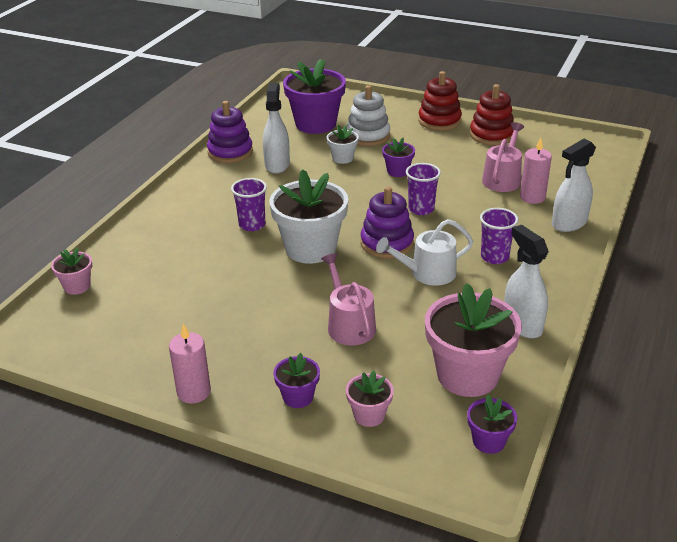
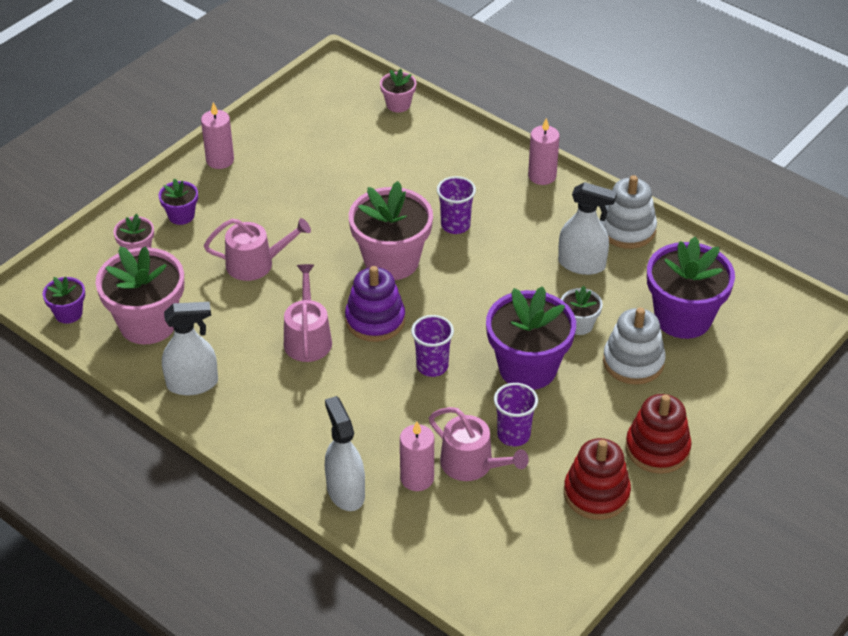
camera: 105 degrees right, 10 degrees up
purple stacking toy [207,101,253,163] -> white stacking toy [600,175,657,249]
white flower pot [269,169,348,264] -> pink flower pot [349,181,433,280]
white watering can [376,219,473,286] -> pink watering can [284,264,332,362]
purple flower pot [382,138,415,177] -> purple flower pot [486,286,576,390], size x2.06
purple cup [480,208,518,264] -> purple cup moved to [494,383,538,446]
none -> pink candle [528,118,560,185]

